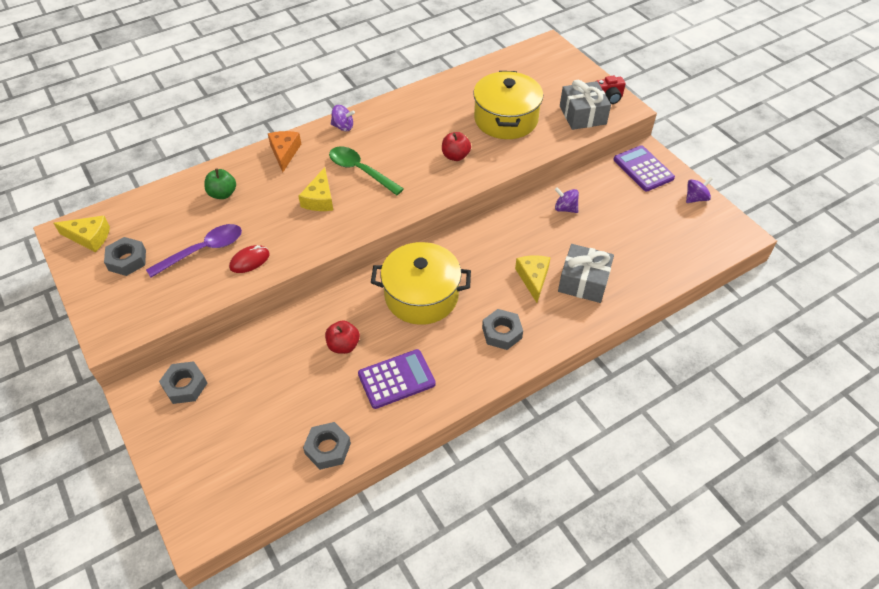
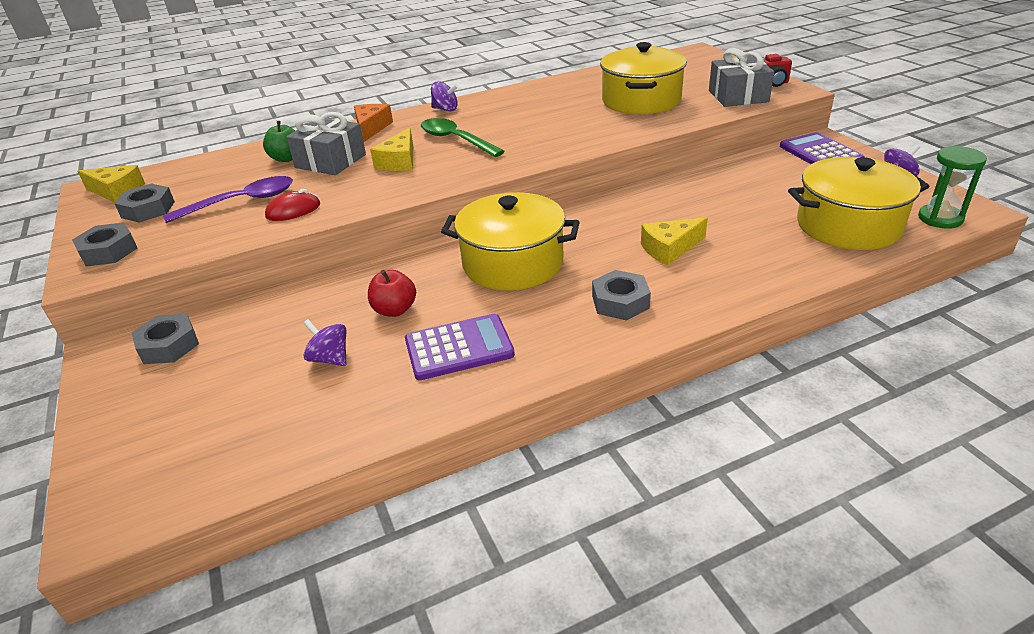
camera: 10 degrees right, 15 degrees down
grey nut [303,422,351,470] -> grey nut moved to [72,222,137,267]
red apple [442,132,471,161] -> none
yellow cheese [515,255,551,303] -> yellow cheese turned 120 degrees counterclockwise [641,217,708,266]
purple spinning top [555,187,579,213] -> purple spinning top moved to [303,319,347,366]
grey gift [558,244,614,303] -> grey gift moved to [286,112,366,175]
none -> yellow pot [788,157,930,250]
none -> green hourglass [918,146,987,229]

